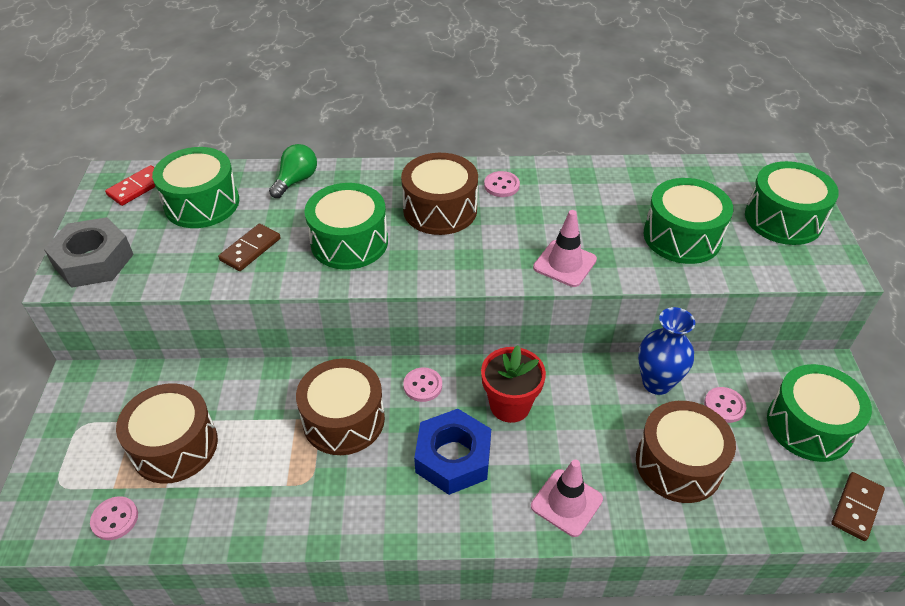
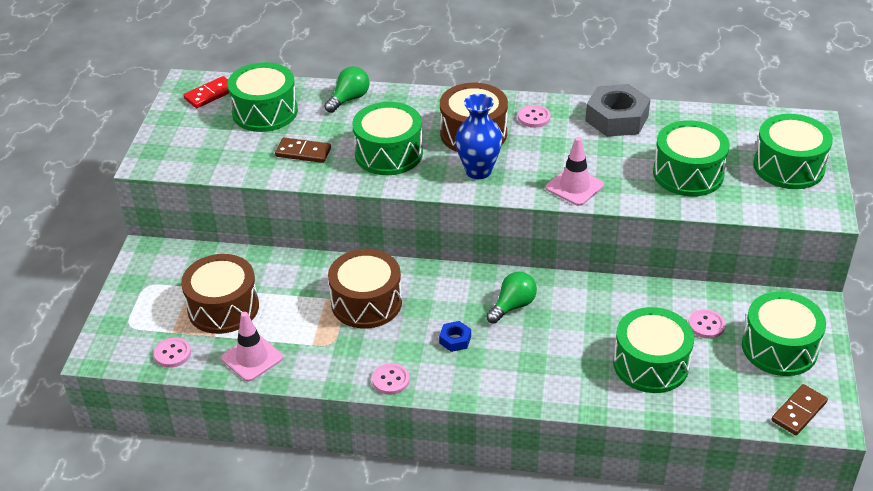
camera: 10 degrees right, 5 degrees down
grey nut [44,217,134,288] -> grey nut moved to [585,84,651,137]
brown domino [218,224,281,271] -> brown domino turned 60 degrees clockwise [275,138,331,163]
pink button [403,367,442,402] -> pink button moved to [372,363,410,395]
blue nut [414,409,491,495] -> blue nut [439,321,471,352], size x0.47
red flower pot [481,345,546,423] -> green light bulb [486,272,537,324]
pink traffic cone [531,460,603,537] -> pink traffic cone moved to [221,312,283,382]
brown drum [636,401,736,503] -> green drum [613,307,694,393]
blue vase [638,307,695,395] -> blue vase moved to [455,94,502,179]

